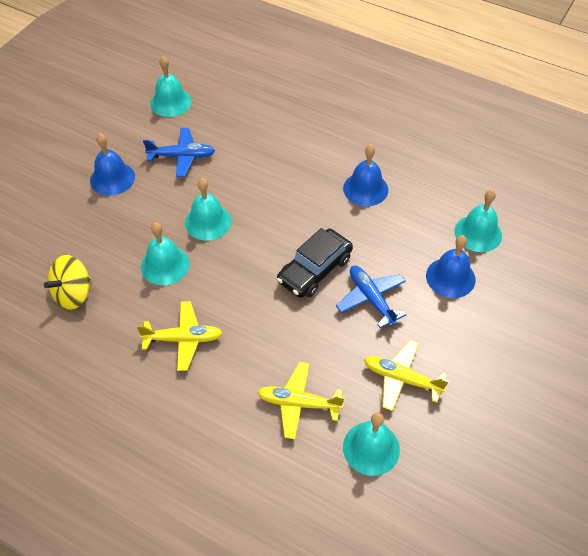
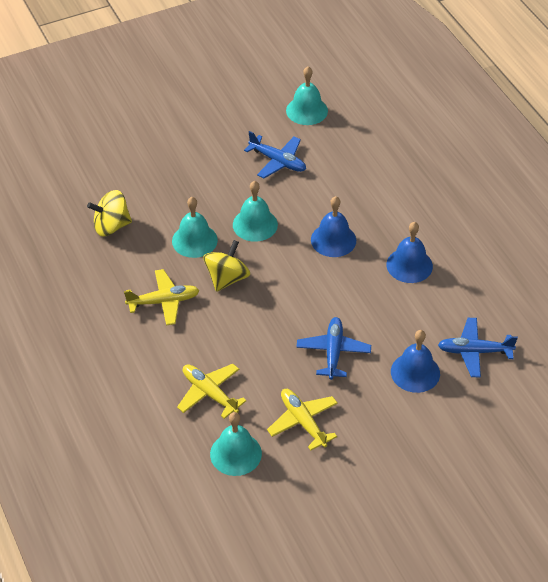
camera: 35 degrees right, 5 degrees down
blue bell [90,134,135,196] -> blue bell moved to [311,196,356,257]
yellow plane [137,301,223,371] -> yellow plane turned 45 degrees counterclockwise [124,269,200,326]
black car [277,228,353,298] -> none
turquoise bell [455,190,502,252] -> blue plane [438,318,518,378]
none -> yellow spinning top [203,240,250,292]

